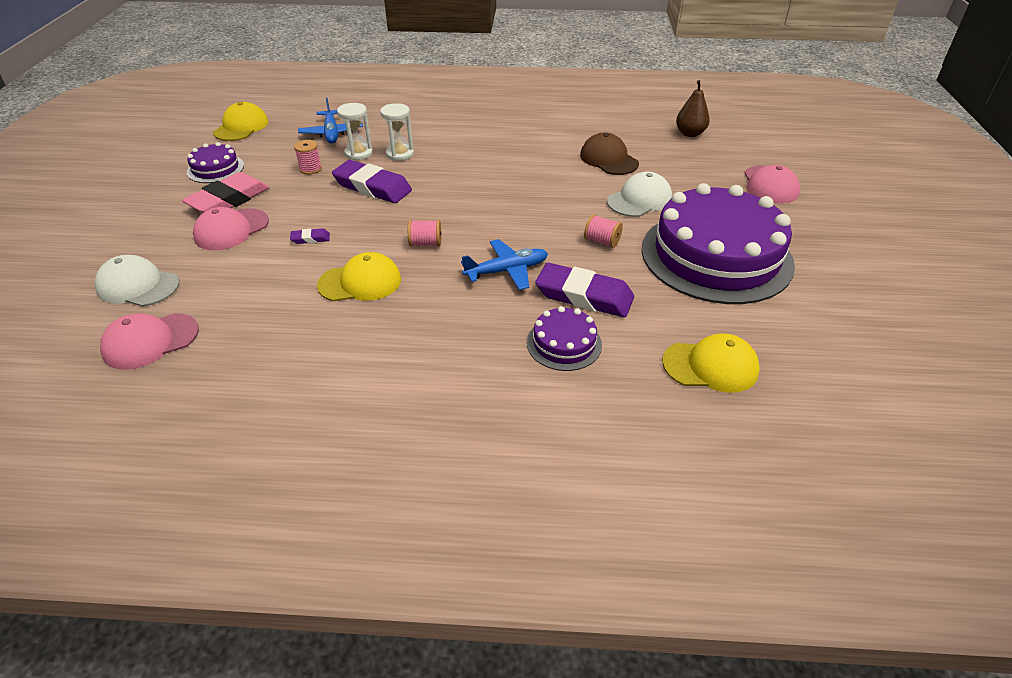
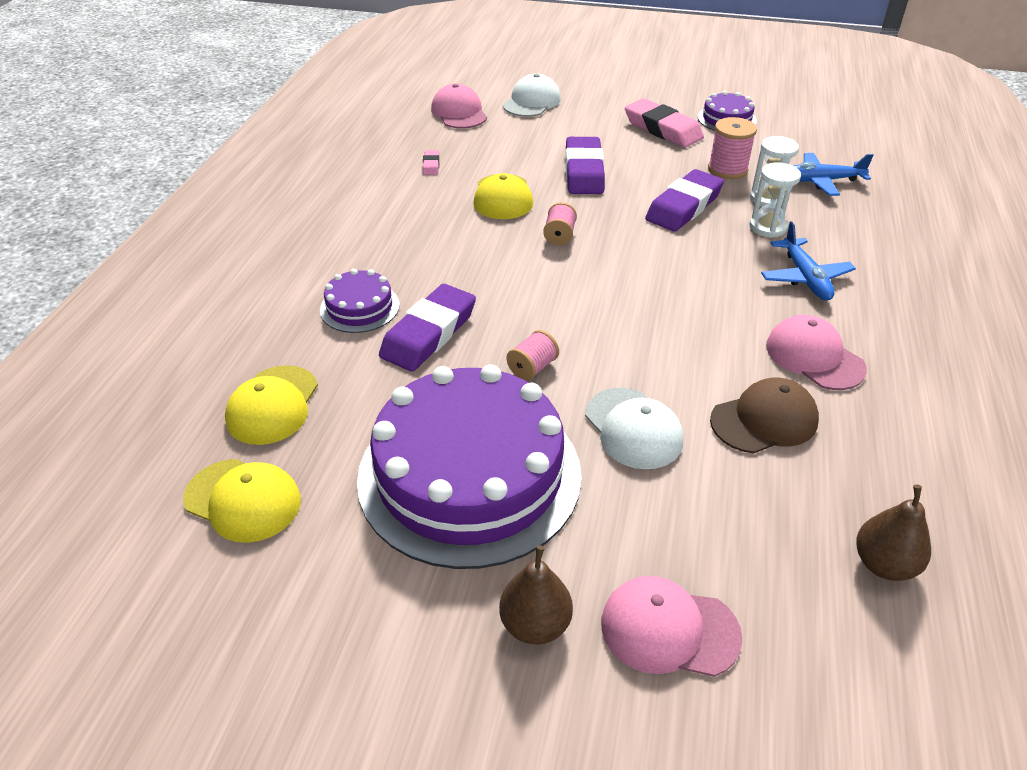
camera: 100 degrees right, 0 degrees up
pink cap [193,207,269,250] -> pink cap moved to [766,315,867,390]
yellow cap [213,102,268,141] -> yellow cap moved to [183,459,301,543]
purple eraser [290,228,330,244] -> purple eraser [566,137,605,194], size x2.29
pink spool [294,140,322,174] -> pink spool [708,117,757,179], size x1.52
blue plane [461,239,548,290] -> blue plane moved to [761,221,856,301]
none -> pink eraser [423,150,439,175]
none -> brown pear [499,545,573,644]

